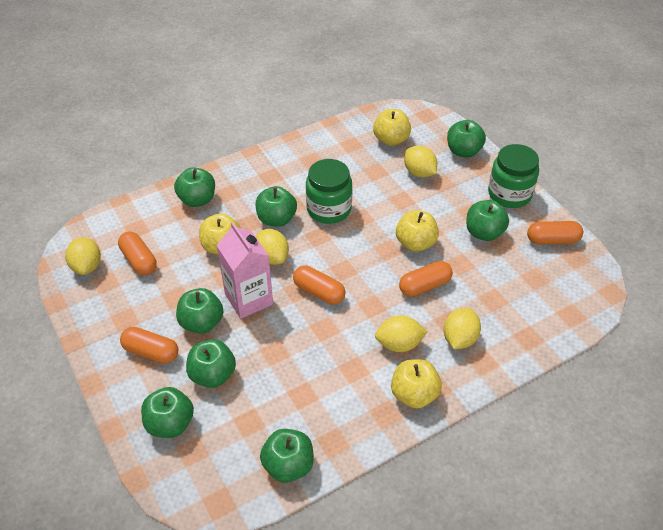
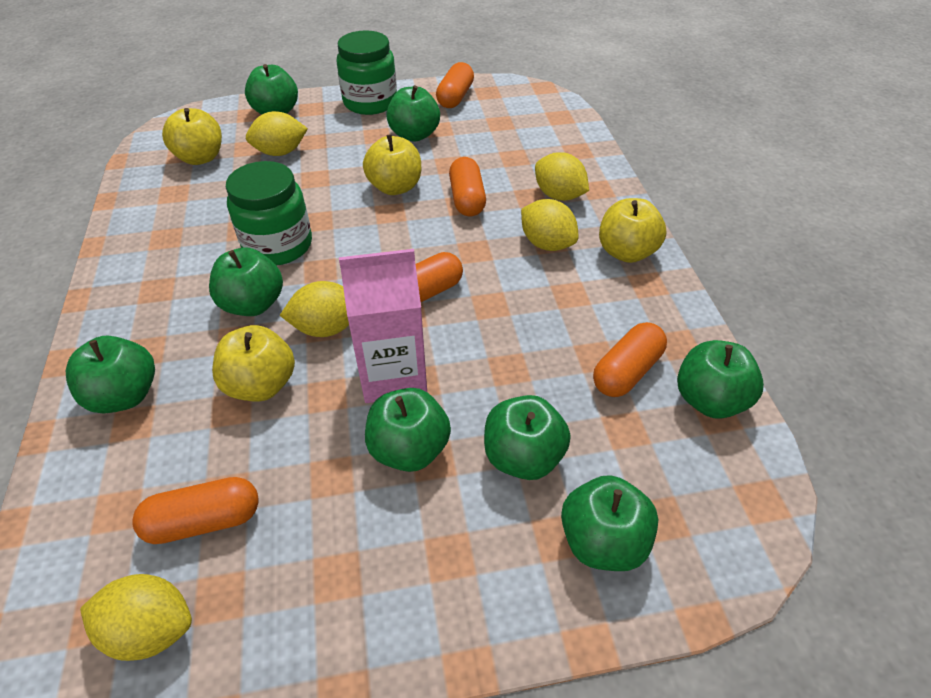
camera: 70 degrees left, 0 degrees up
orange capsule [120,327,178,364] -> orange capsule moved to [593,322,667,397]
yellow lemon [375,315,427,352] -> yellow lemon turned 60 degrees counterclockwise [521,199,578,251]

